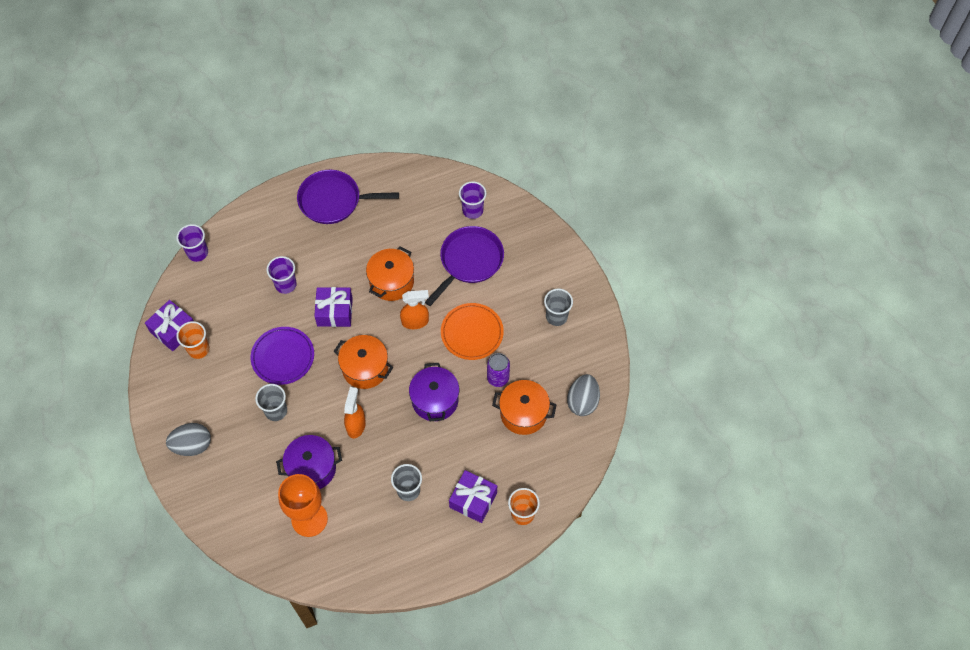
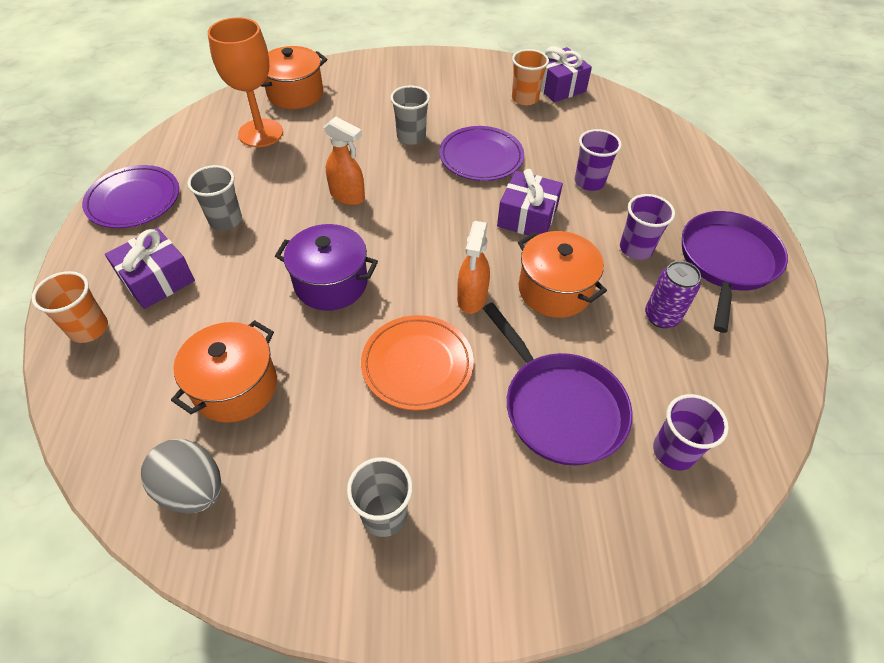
camera: 110 degrees right, 10 degrees down
grey egg [166,423,211,456] -> none
purple cup [176,224,208,262] -> purple cup moved to [620,194,675,260]
purple pot [276,435,342,489] -> none
orange pot [334,335,393,389] -> orange pot moved to [261,46,327,109]
purple can [487,353,510,387] -> purple can moved to [645,261,701,328]
none -> purple plate [82,165,179,228]

